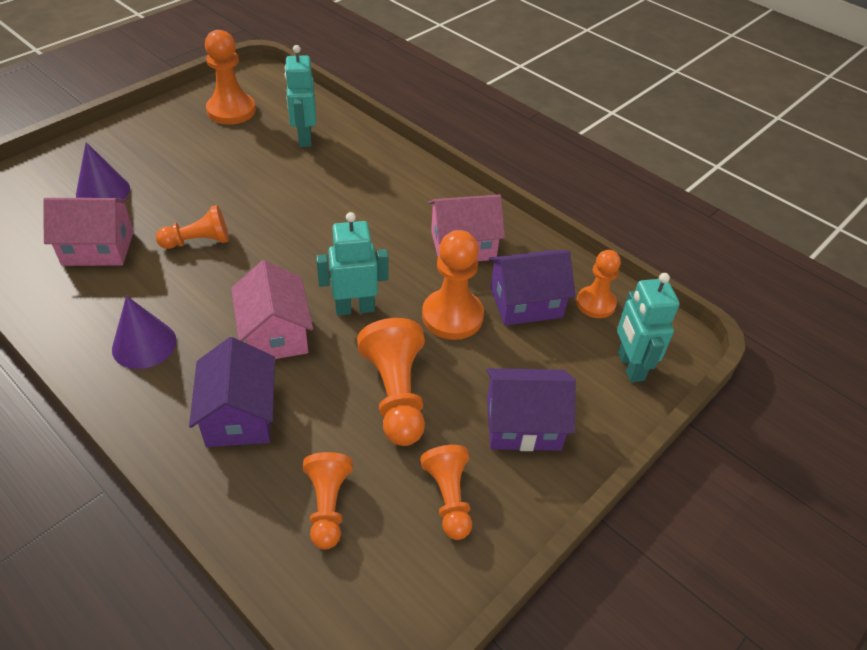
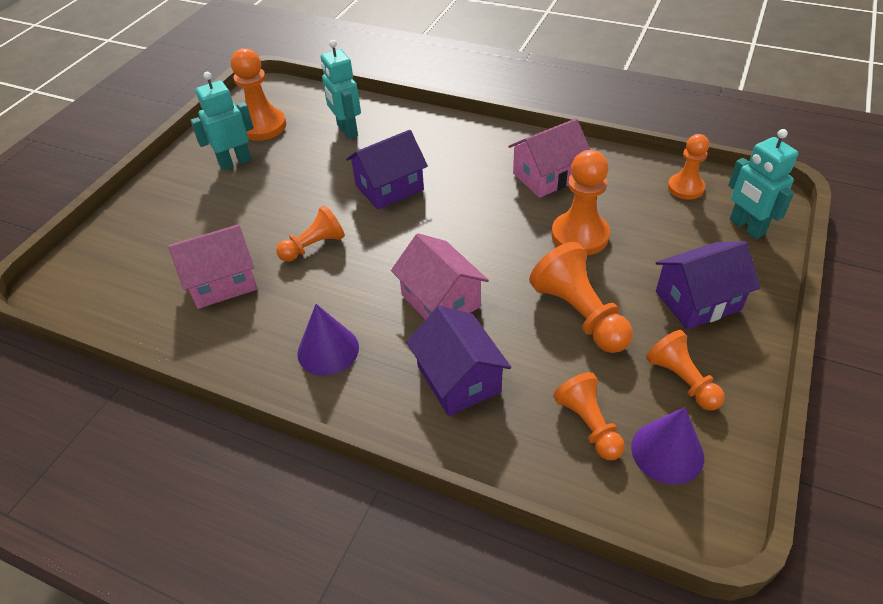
camera: 15 degrees left, 0 degrees up
purple cone [76,142,130,199] -> purple cone moved to [631,407,704,485]
turquoise robot [316,212,388,316] -> turquoise robot moved to [190,72,254,170]
purple house [489,250,576,326] -> purple house moved to [346,130,428,210]

